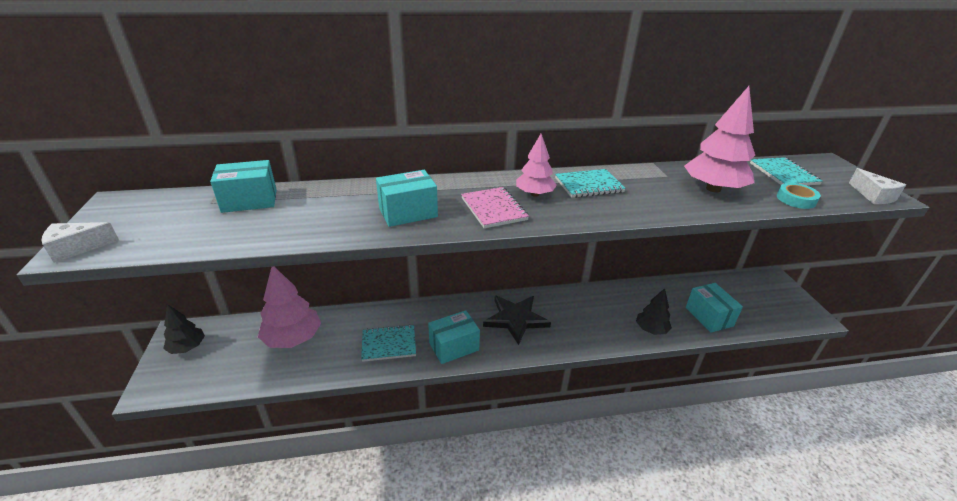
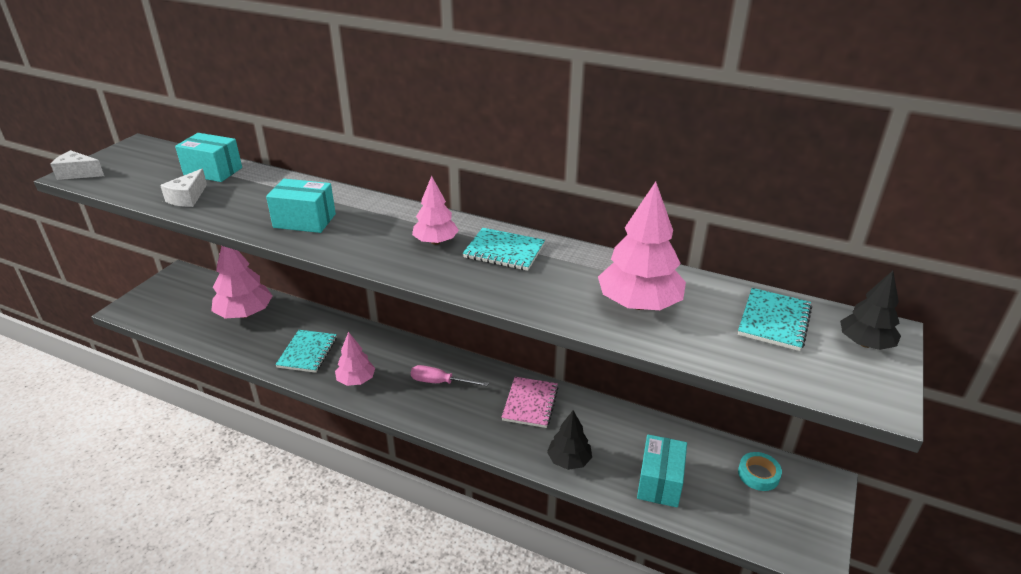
camera: 35 degrees right, 0 degrees up
black tree [163,304,205,354] -> black tree moved to [840,271,901,350]
turquoise notebook [361,324,416,362] -> turquoise notebook turned 75 degrees clockwise [275,330,337,373]
turquoise box [428,310,480,364] -> pink tree [335,332,375,386]
pink notebook [461,187,529,228] -> pink notebook moved to [501,377,559,428]
black star [483,296,551,345] -> pink screwdriver [411,365,489,386]
turquoise tape [777,183,821,209] -> turquoise tape moved to [738,452,782,491]
white cheese [849,168,906,204] -> white cheese moved to [160,169,207,207]

